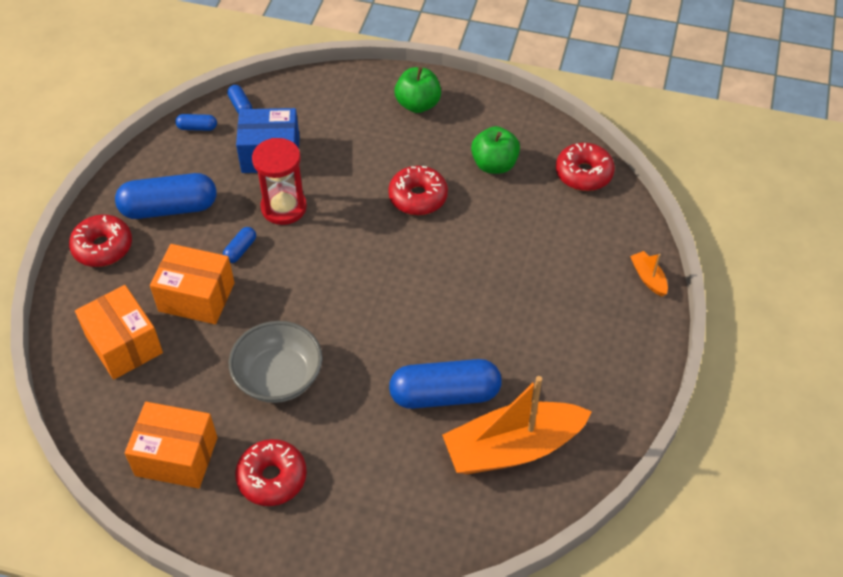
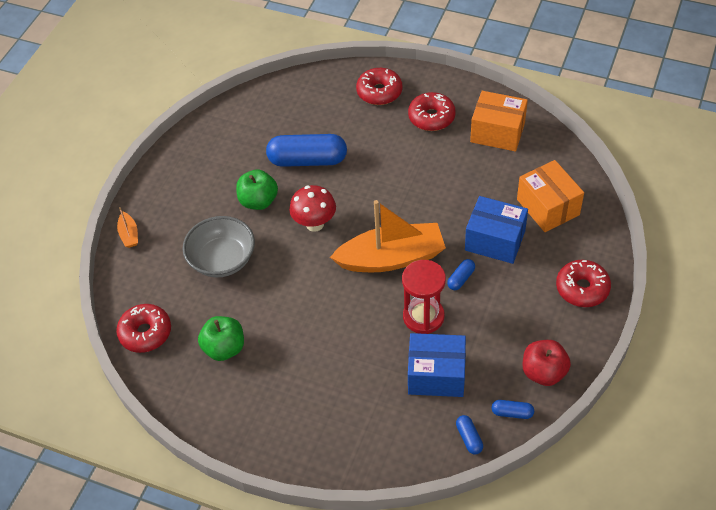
camera: 170 degrees left, 0 degrees up
blue capsule [115,173,216,219] -> none
orange box [150,244,235,324] -> blue box [465,196,528,264]
grey bowl [229,321,323,403] -> grey bowl moved to [182,216,255,277]
red donut [388,166,448,215] -> red donut moved to [356,68,402,105]
green apple [394,67,441,113] -> green apple moved to [236,169,278,210]
orange boat [442,376,592,474] -> orange boat moved to [330,200,446,272]
none -> red mushroom [289,185,336,232]
none -> red apple [523,340,571,386]

